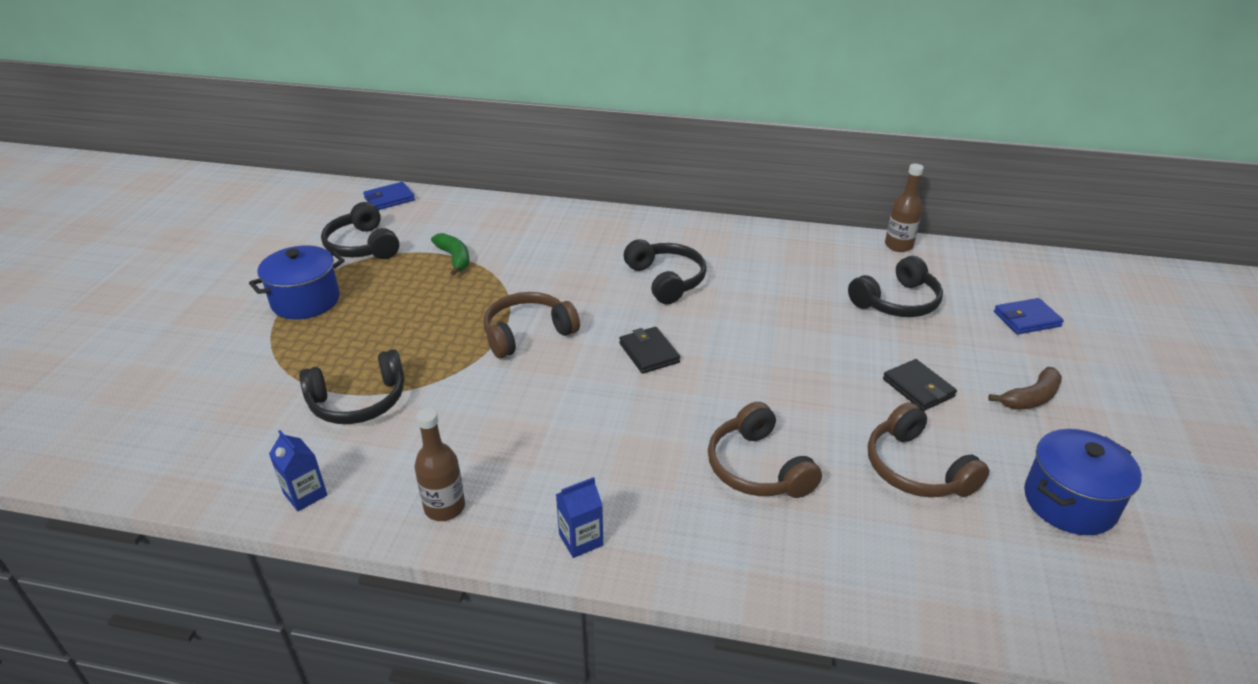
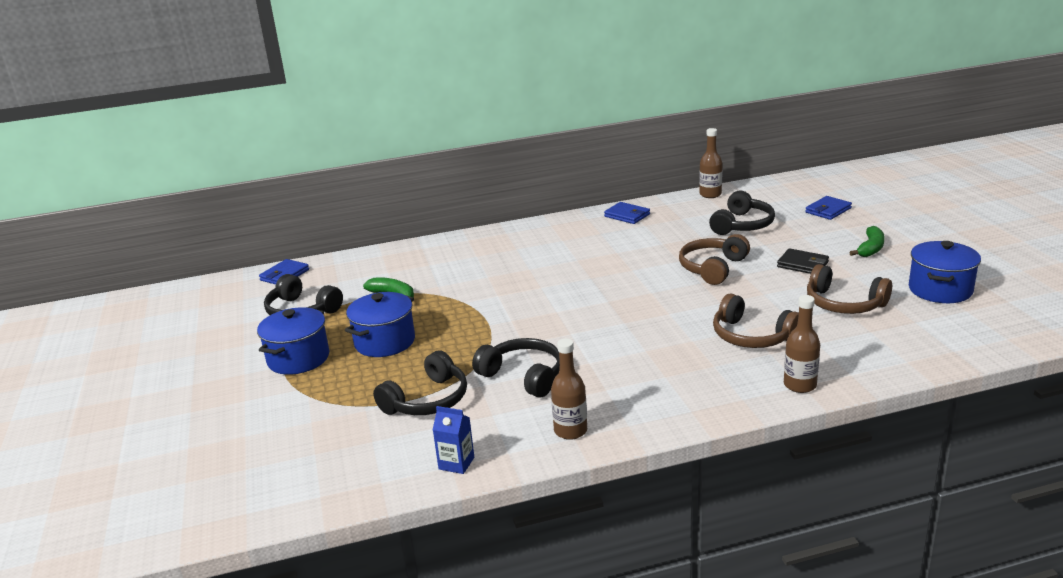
camera: 25 degrees left, 10 degrees down
brown headphones [484,292,580,358] -> brown headphones moved to [679,234,750,285]
blue carton [556,477,603,558] -> none
black wallet [619,327,680,374] -> none
black headphones [624,239,707,304] -> black headphones moved to [472,338,560,398]
brown banana [988,367,1062,410] -> green banana [849,226,885,257]
none -> blue pot [345,292,415,357]
none -> blue wallet [604,202,650,224]
none -> brown bottle [784,295,820,393]

